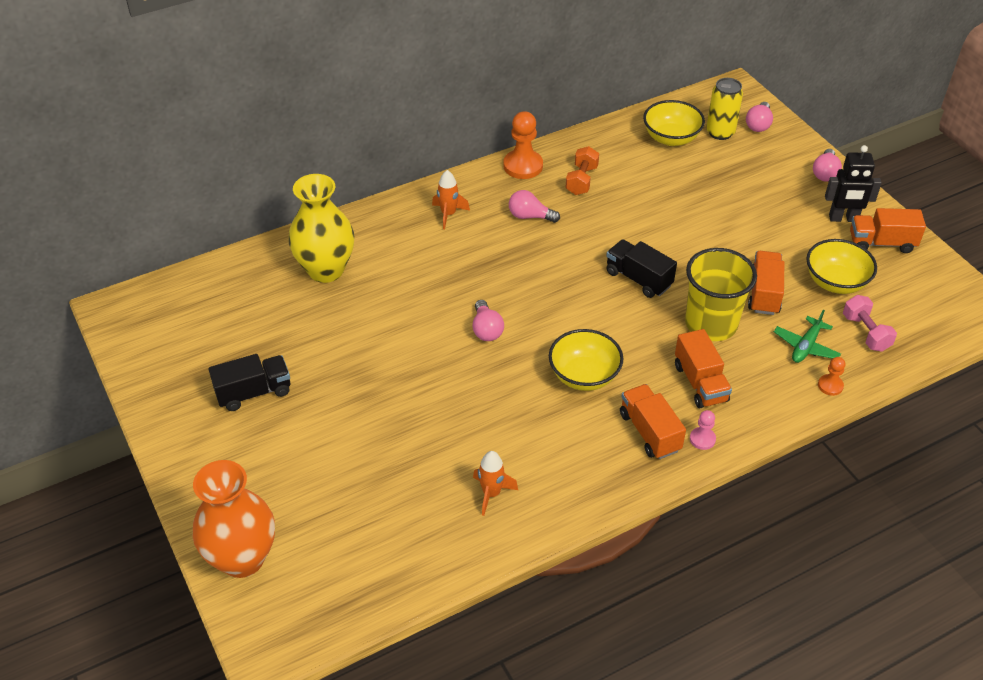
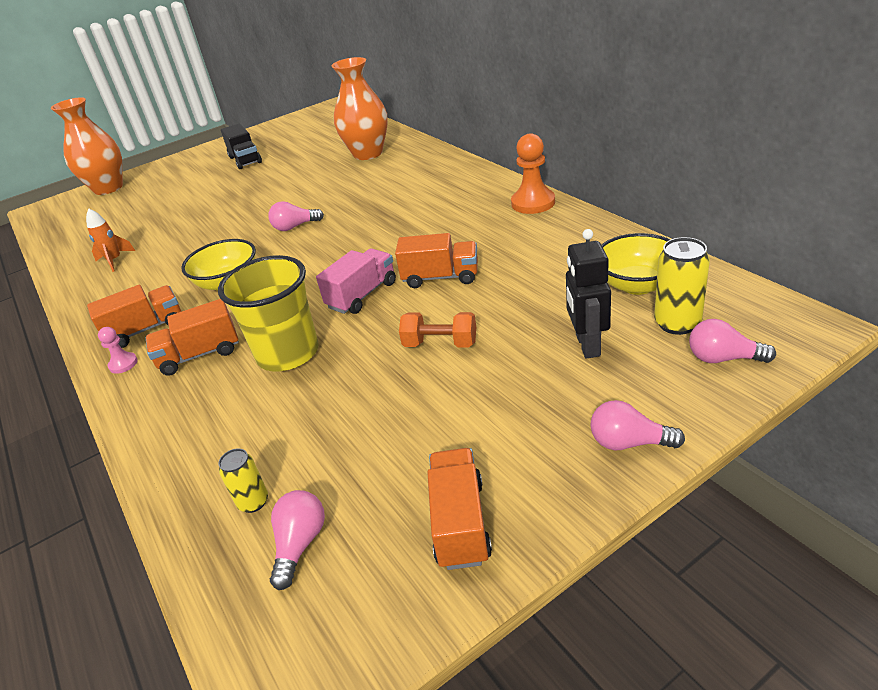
camera: 90 degrees right, 10 degrees down
yellow vase [288,174,354,283] -> orange vase [332,57,388,160]
orange rocket [432,170,470,229] -> none
pink light bulb [509,190,560,223] -> pink light bulb moved to [270,490,325,590]
orange dumbbell [566,146,599,195] -> orange dumbbell moved to [399,312,476,347]
black truck [606,239,677,298] -> pink truck [316,248,396,314]
orange truck [748,251,784,315] -> orange truck moved to [395,233,478,288]
green plane [774,310,841,363] -> none
yellow bowl [806,239,877,294] -> none
orange pawn [818,357,845,396] -> none
black robot [825,145,882,222] -> black robot moved to [566,229,611,359]
pink dumbbell [843,295,897,352] -> yellow can [218,448,268,513]

